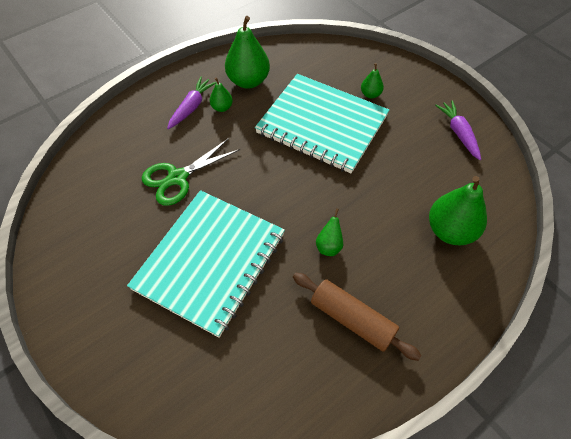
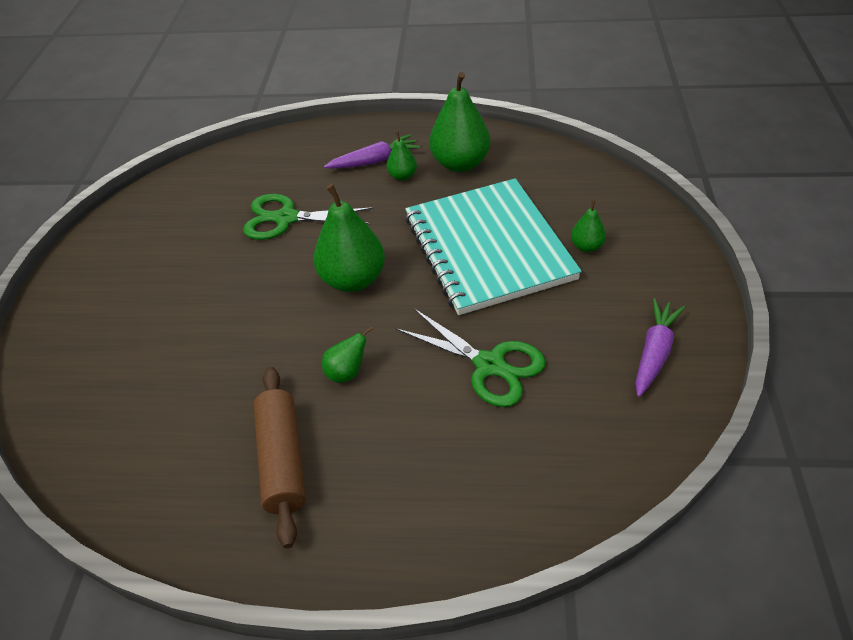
camera: 45 degrees right, 10 degrees down
turquoise notebook [127,190,285,338] -> none
green pear [429,176,487,246] -> green pear moved to [314,184,385,292]
none -> green scissors [395,309,546,407]

